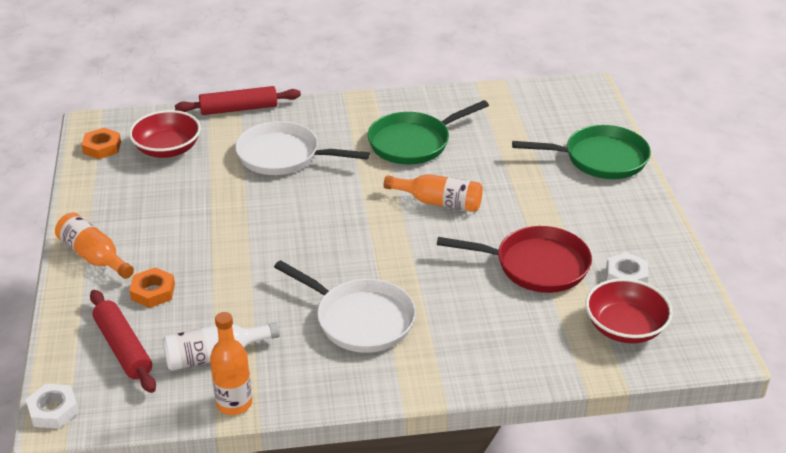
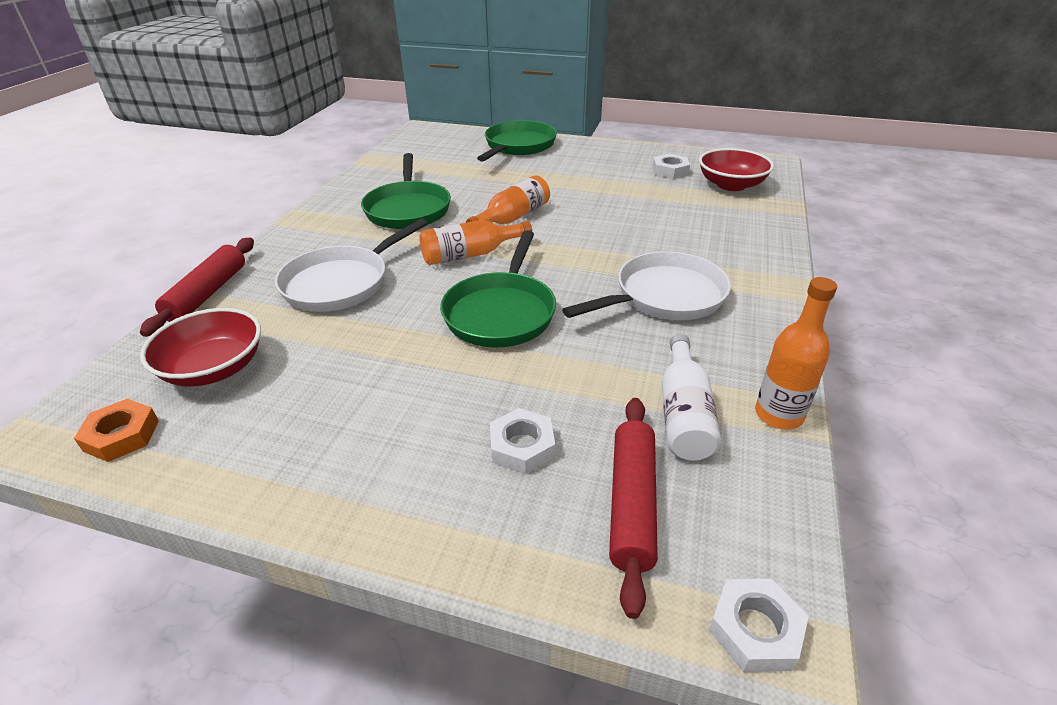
camera: 65 degrees left, 0 degrees up
orange bottle [55,213,134,279] -> orange bottle moved to [419,220,532,265]
red rolling pin [90,290,156,393] -> red rolling pin turned 75 degrees counterclockwise [609,398,658,619]
orange nut [129,267,175,308] -> white nut [490,408,555,474]
red pan [437,226,592,293] -> none
none -> green pan [440,231,556,348]

